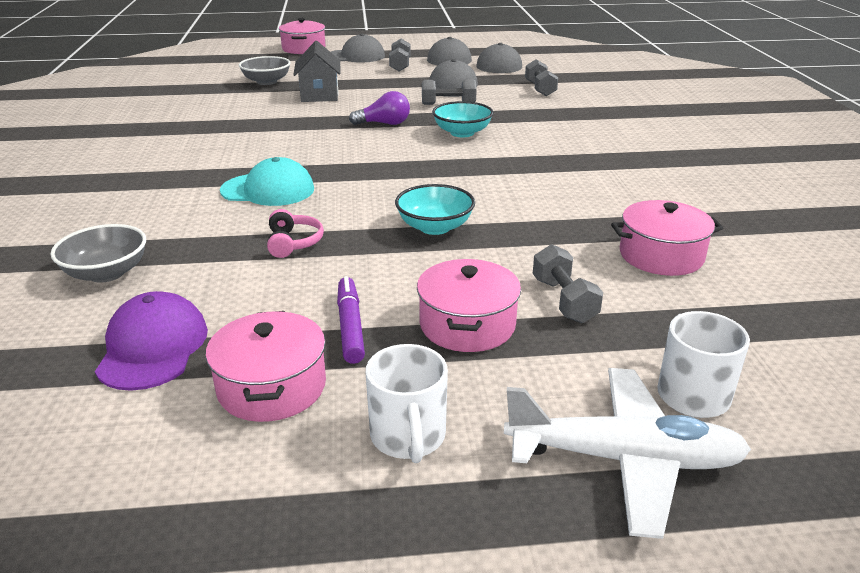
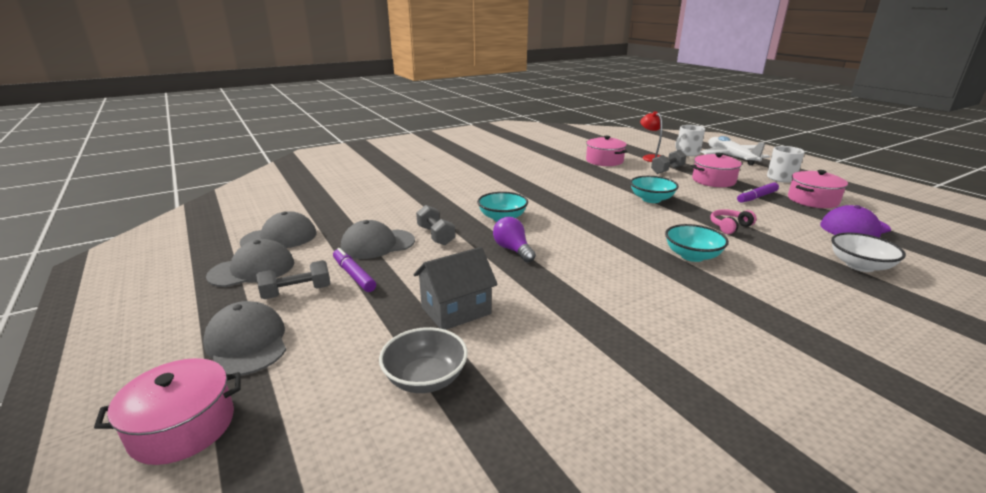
camera: 115 degrees left, 5 degrees down
grey bowl [50,224,146,283] -> white bowl [831,233,906,272]
turquoise cap [220,157,314,206] -> turquoise bowl [665,224,729,262]
grey dumbbell [525,59,558,96] -> none
none -> purple marker [333,248,376,292]
none -> red lamp [640,111,662,162]

